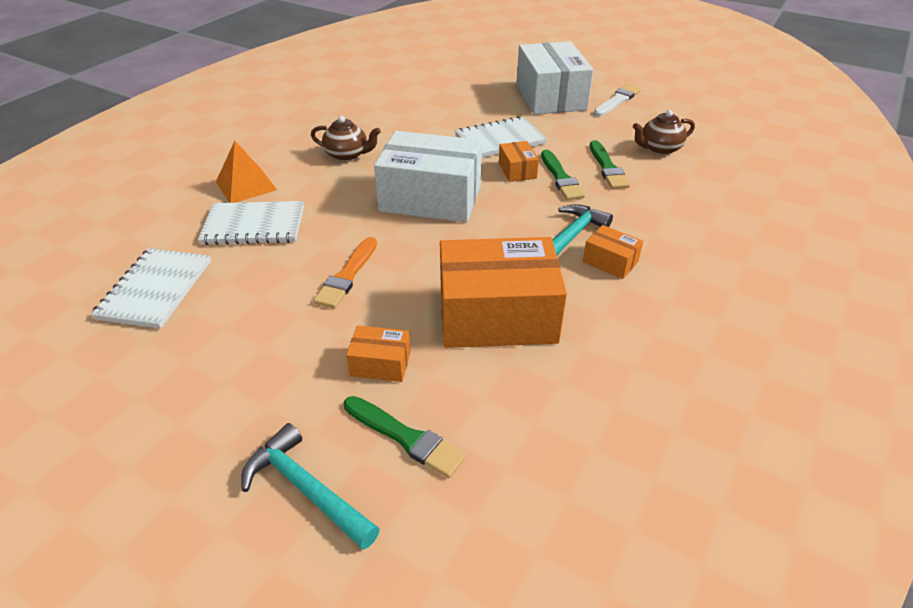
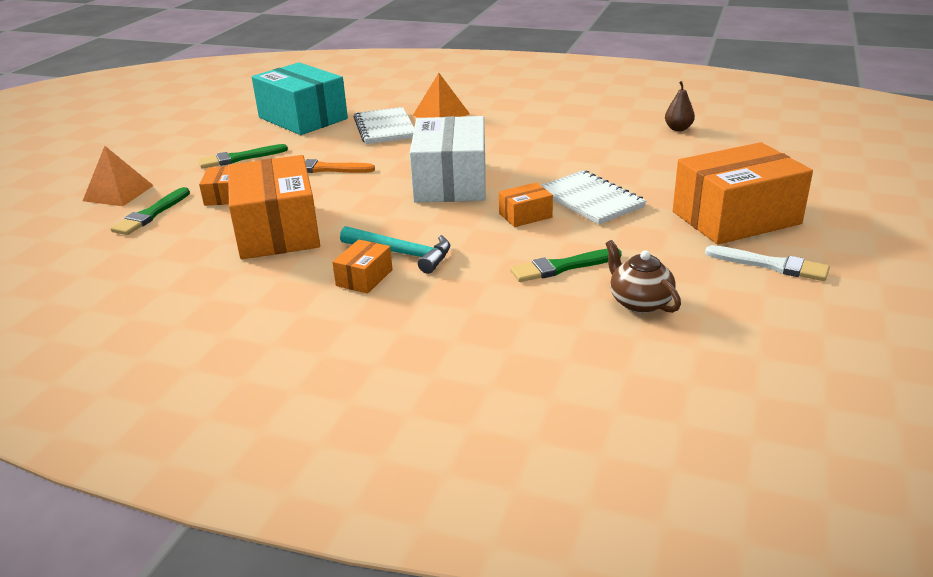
camera: 80 degrees right, 10 degrees down
white notebook [91,248,211,329] -> turquoise box [252,62,348,135]
turquoise hammer [241,423,380,550] -> orange pyramid [83,146,154,206]
brown teapot [311,116,381,161] -> none
white box [516,41,594,114] -> orange box [673,142,813,245]
green brush [541,150,585,200] -> green brush moved to [198,144,288,169]
none -> brown pear [665,81,695,131]

